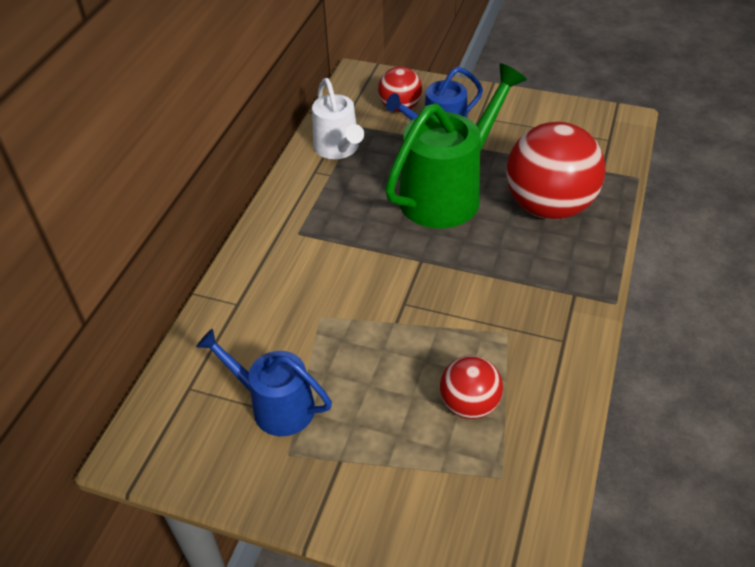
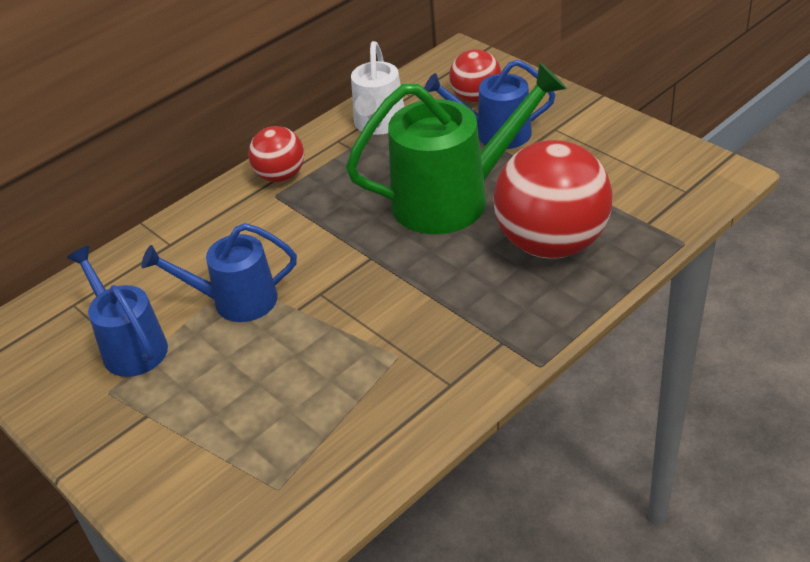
camera: 30 degrees right, 5 degrees down
red ball [440,356,503,419] -> red ball moved to [248,126,304,182]
none -> blue watering can [141,223,297,322]

